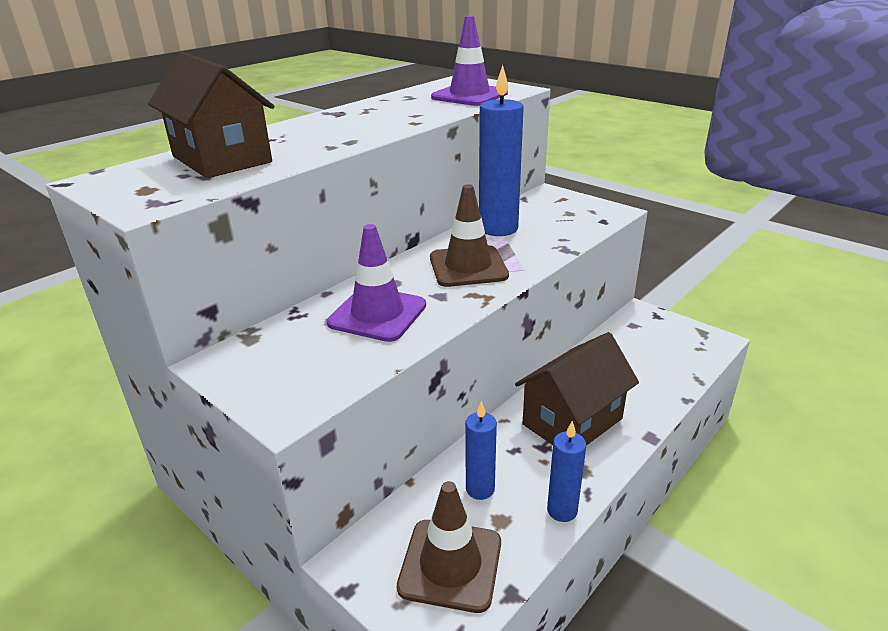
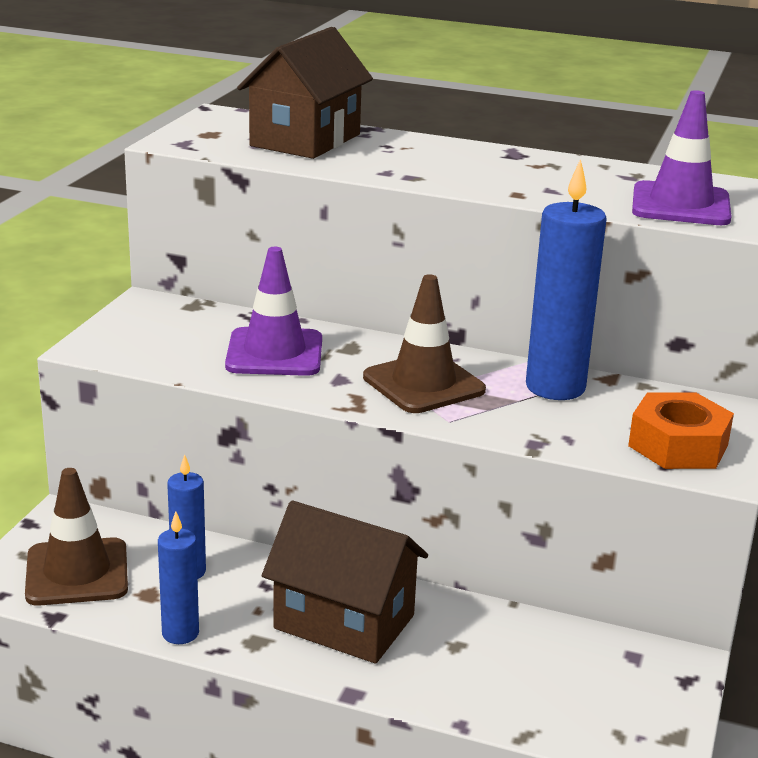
camera: 65 degrees right, 5 degrees down
none -> orange nut [628,393,734,469]

